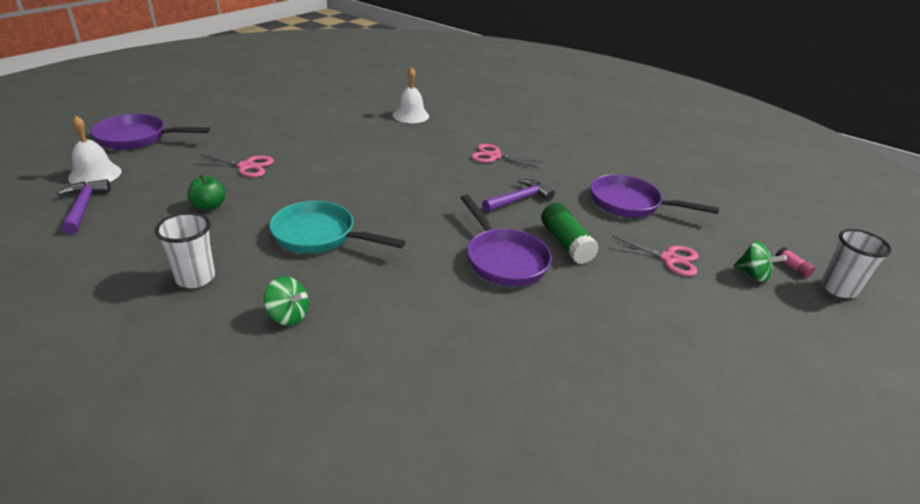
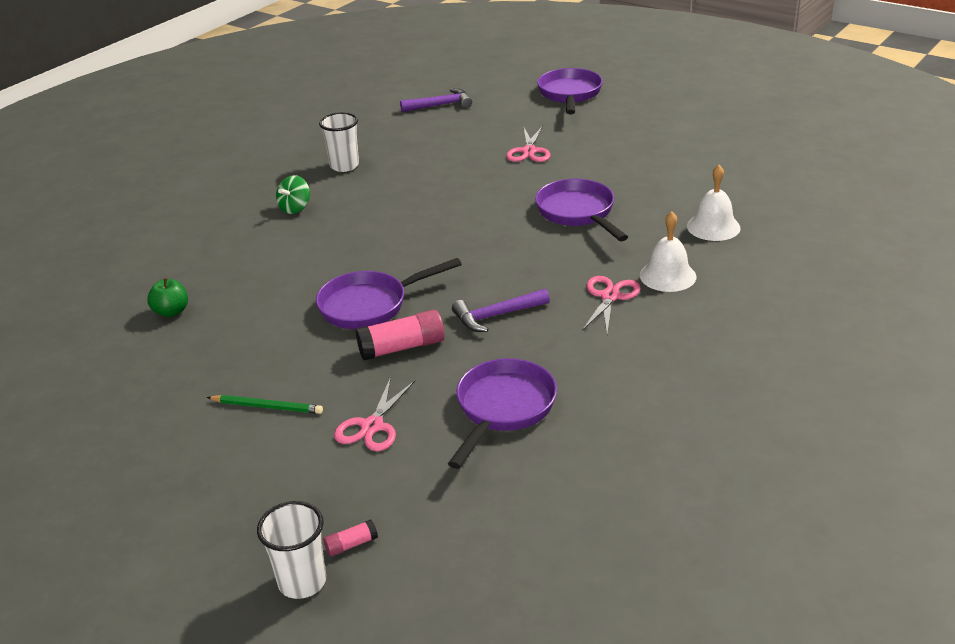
camera: 95 degrees right, 0 degrees up
white bell [68,116,122,184] -> white bell moved to [640,211,696,292]
green apple [187,175,225,210] -> green apple moved to [147,278,188,317]
turquoise pan [269,201,406,253] -> none
purple hammer [482,179,555,212] -> purple hammer turned 105 degrees clockwise [452,288,550,332]
green glue stick [541,203,599,264] -> pink glue stick [356,310,445,360]
green spinning top [734,241,787,283] -> none
none -> green pencil [207,395,323,414]
none -> purple pan [535,179,628,241]

